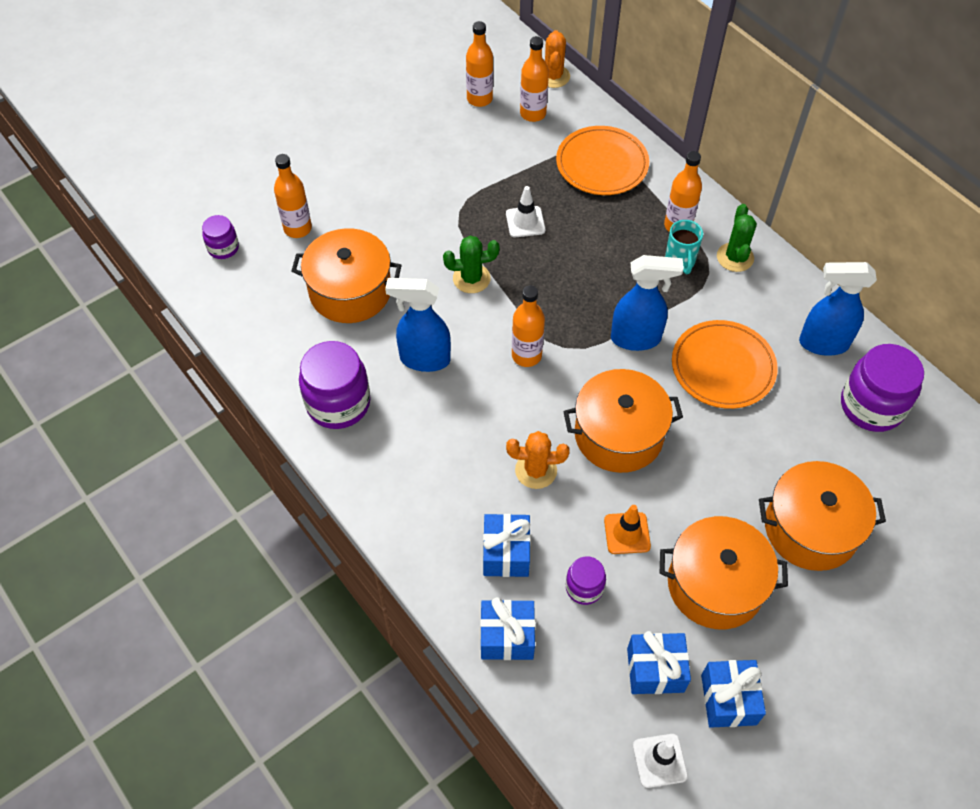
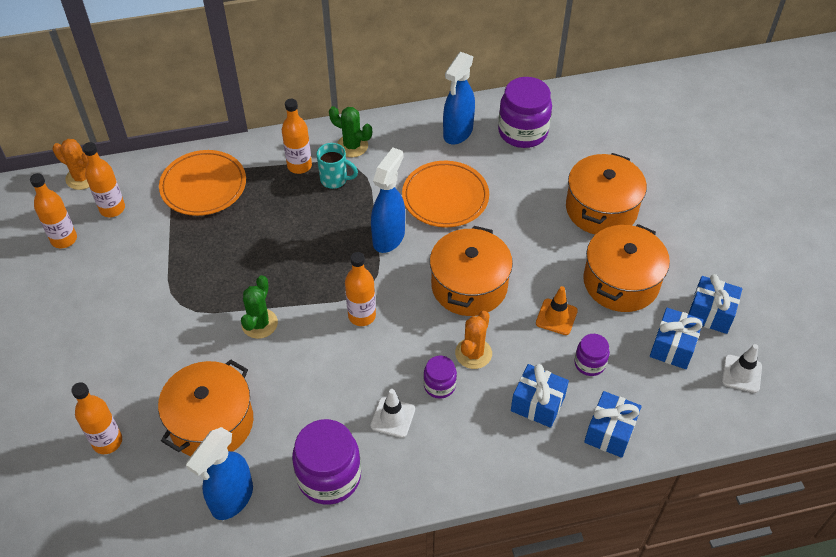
camera: 65 degrees left, 5 degrees down
purple jar [202,215,239,259] -> purple jar moved to [423,356,457,399]
blue spray bottle [385,278,451,372] -> blue spray bottle moved to [186,427,253,520]
white traffic cone [506,186,545,238] -> white traffic cone moved to [370,389,415,438]

